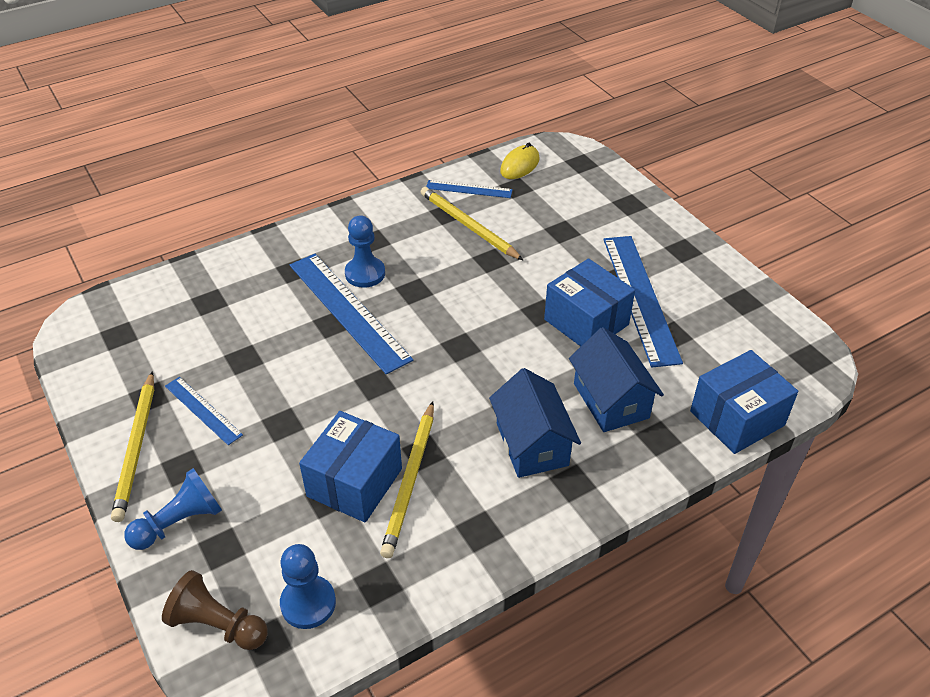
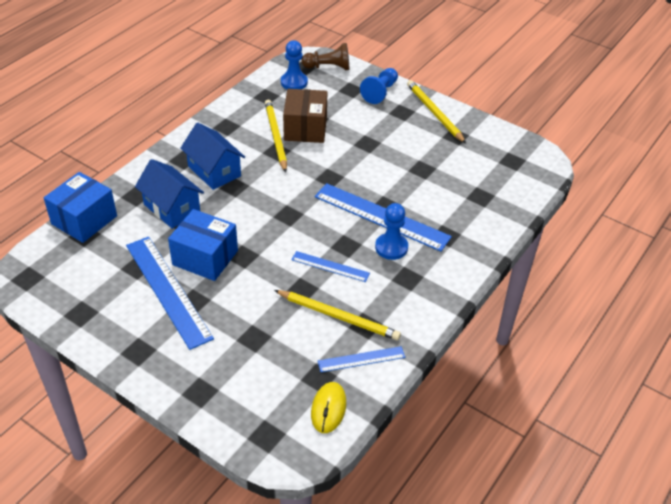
camera: 155 degrees right, 0 degrees up
blue ruler [165,377,243,445] -> blue ruler moved to [291,251,370,282]
blue box [299,411,402,522] -> brown box [283,89,327,143]

